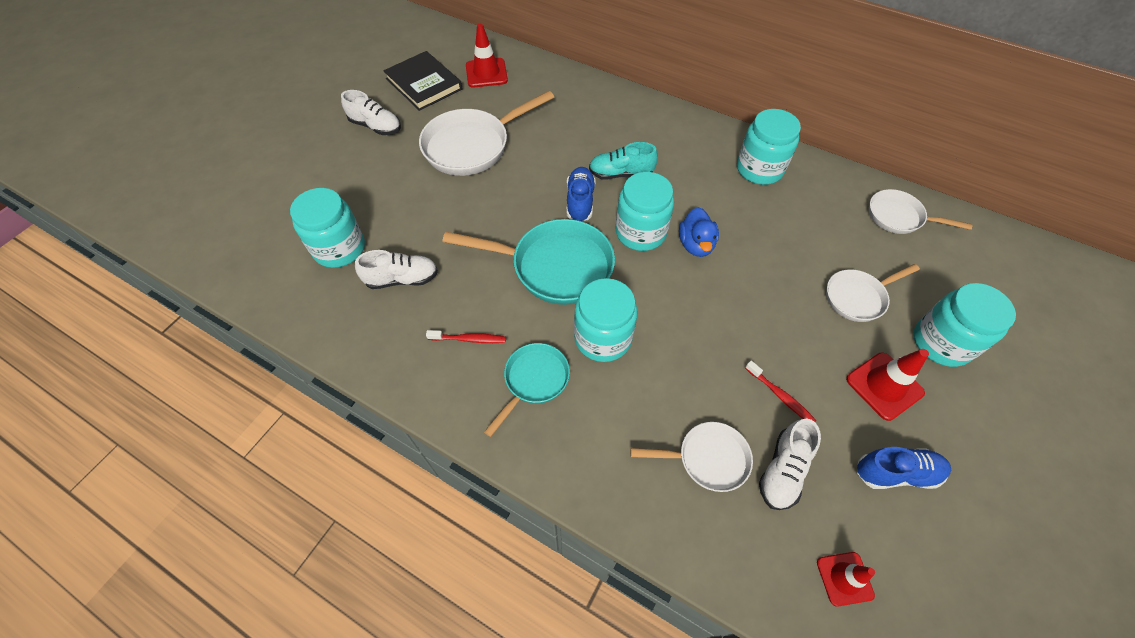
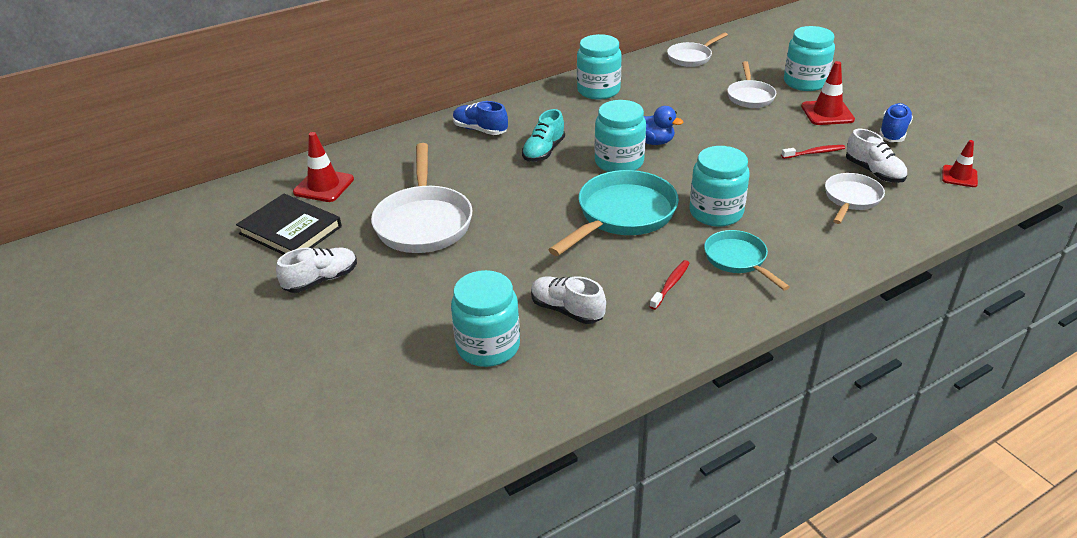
camera: 60 degrees left, 20 degrees down
white shoe [355,250,438,289] -> white shoe turned 75 degrees counterclockwise [531,276,606,324]
black book [384,51,462,111] -> black book turned 45 degrees clockwise [236,194,342,255]
blue shoe [567,167,596,222] -> blue shoe moved to [453,101,508,135]

